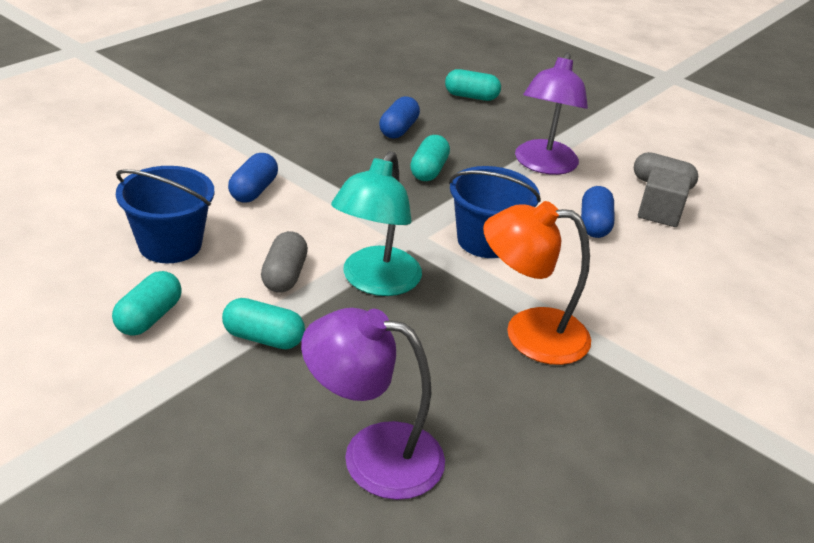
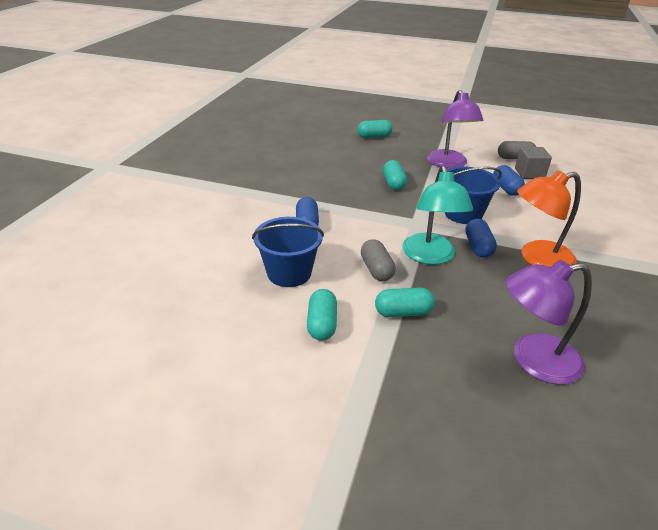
camera: 20 degrees left, 0 degrees up
blue capsule [379,96,420,139] -> blue capsule moved to [465,219,497,258]

